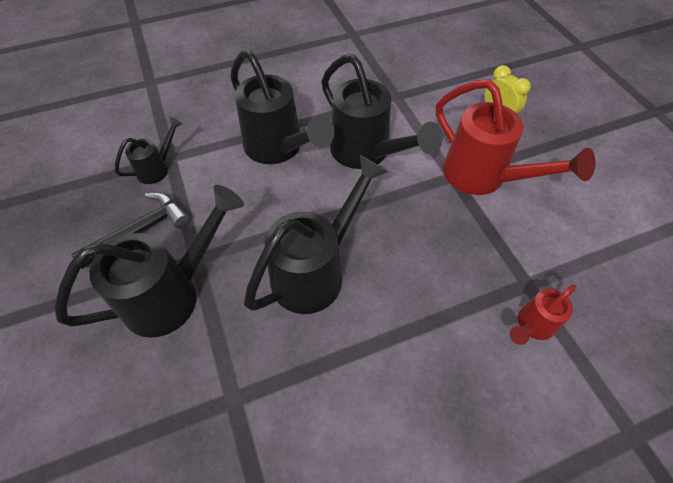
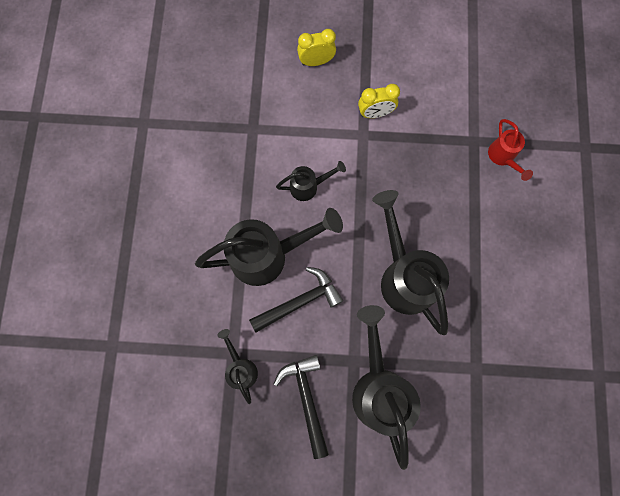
camera: 65 degrees left, 20 degrees up
black watering can [321,54,442,169] -> black watering can [276,161,346,201], size x0.51
red watering can [436,79,595,195] -> yellow clock [358,84,400,118]
none -> black hammer [249,267,343,333]

